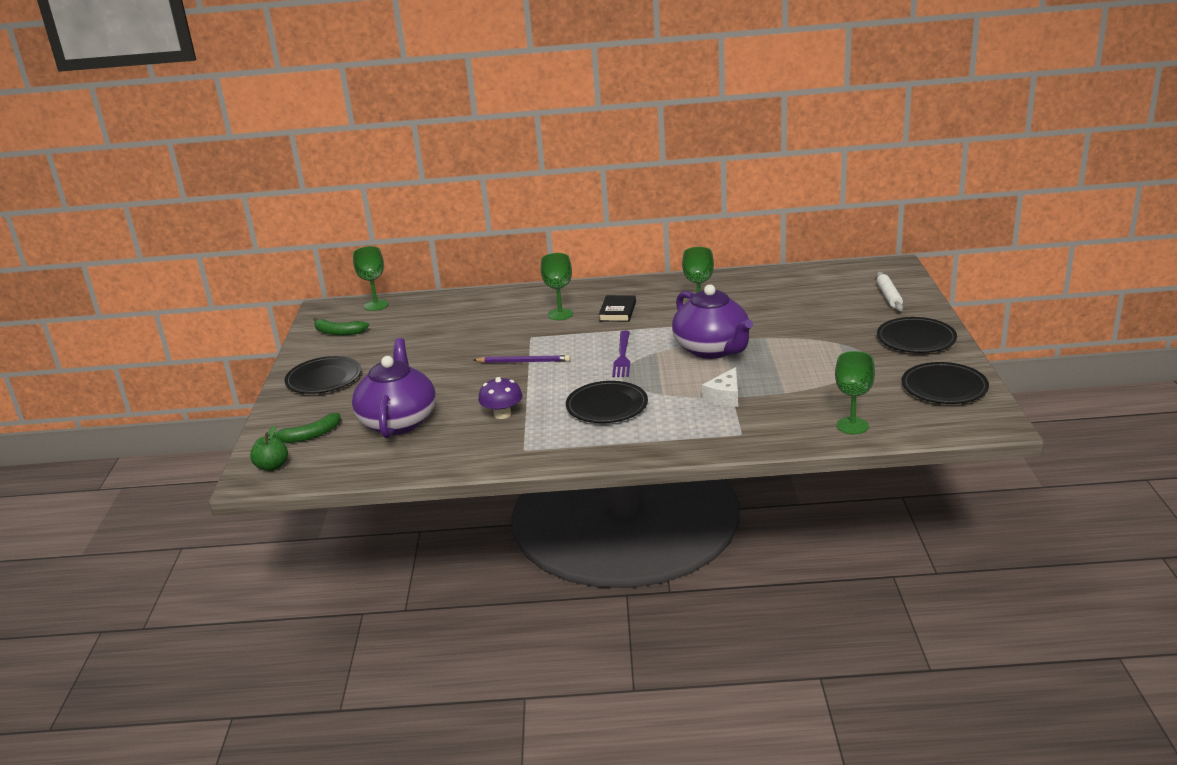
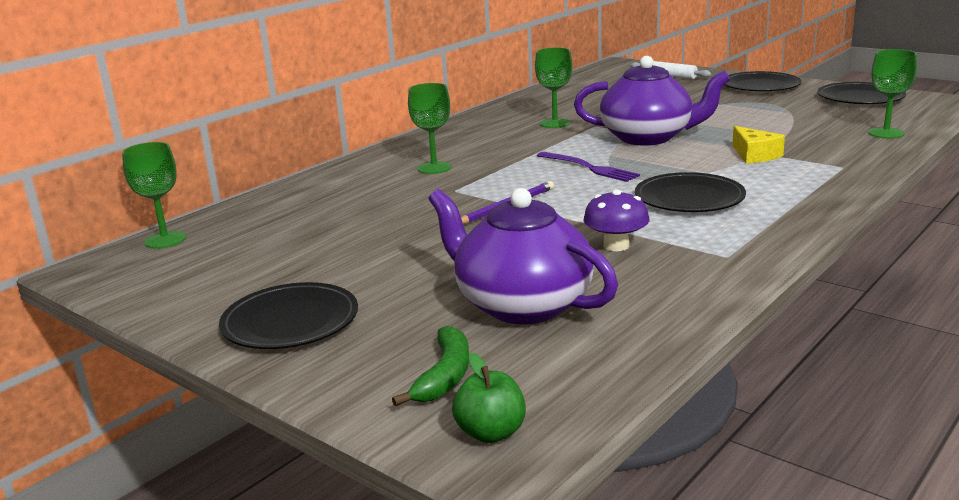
camera: 50 degrees left, 5 degrees down
green banana [313,317,369,335] -> none
black book [599,295,636,322] -> none
white cheese [702,367,738,407] -> yellow cheese [732,126,785,164]

